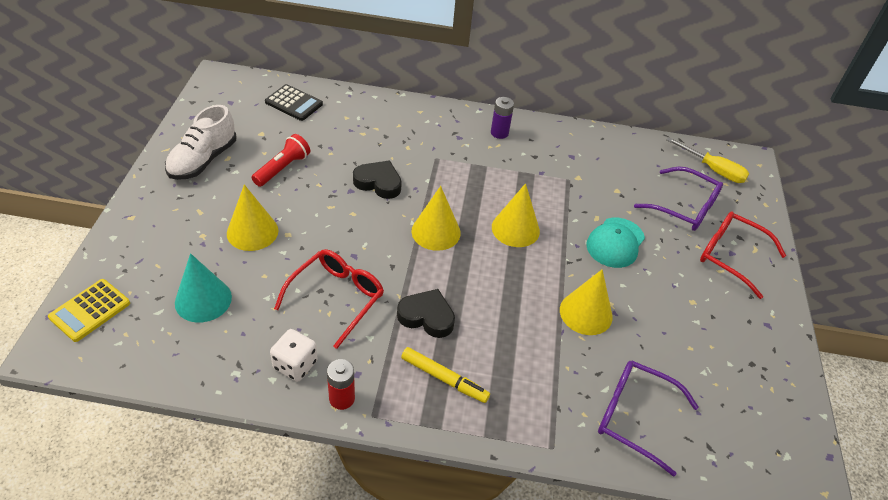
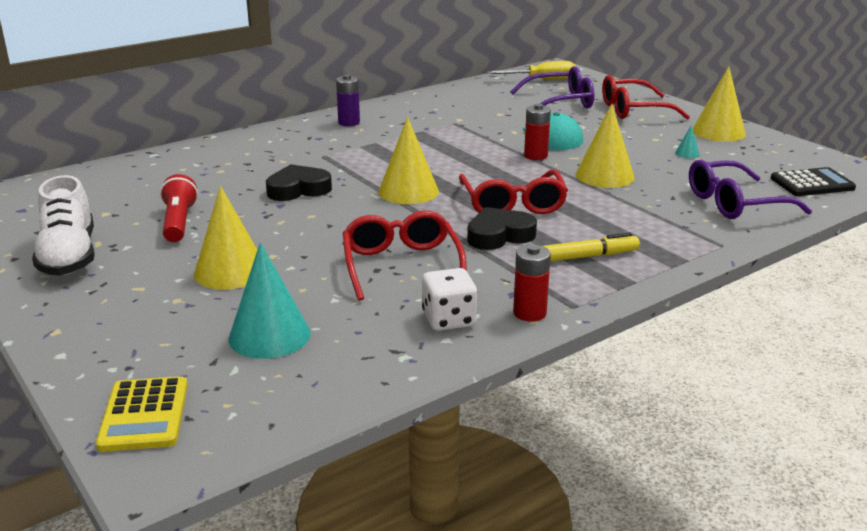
camera: 40 degrees left, 20 degrees down
black calculator [265,84,323,121] -> black calculator moved to [770,167,856,196]
yellow cone [492,183,540,247] -> yellow cone moved to [692,66,746,142]
none -> red glasses [459,170,568,214]
none -> red battery [524,104,551,160]
none -> turquoise cone [675,125,699,158]

